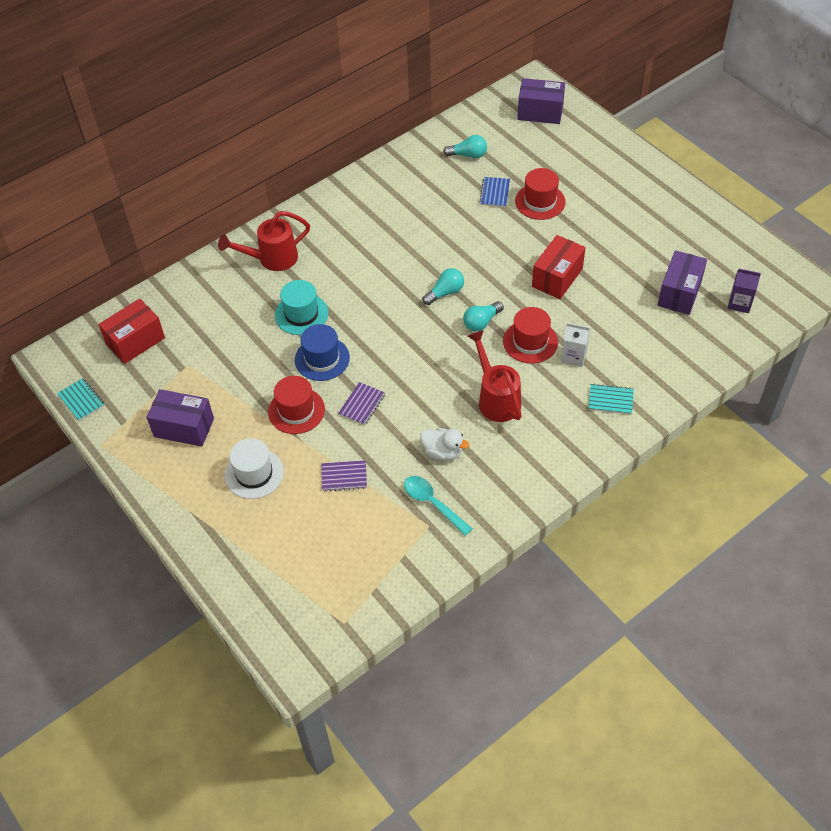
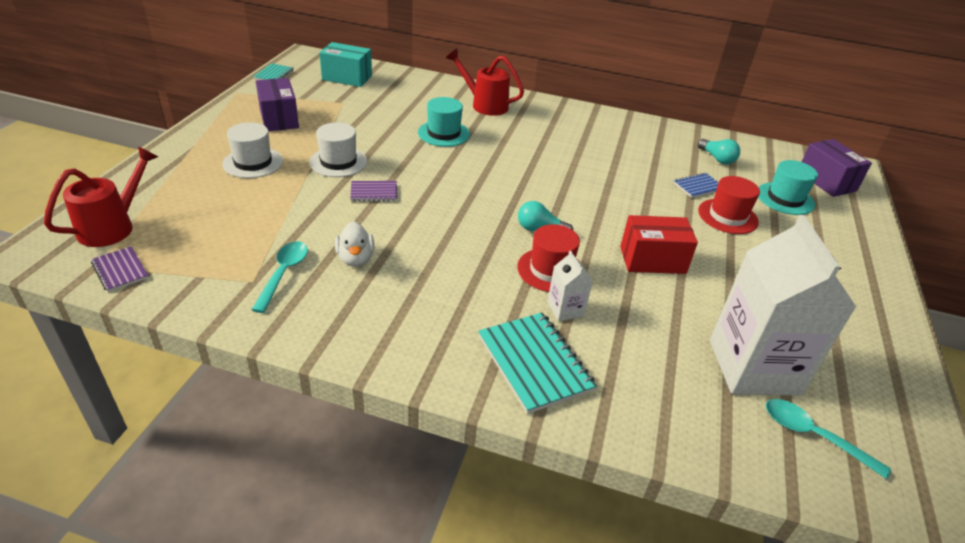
camera: 50 degrees right, 15 degrees down
red box [98,299,165,364] -> turquoise box [319,42,372,87]
red hat [268,376,325,434] -> white hat [309,122,367,177]
blue hat [295,324,350,381] -> none
purple notebook [321,460,367,492] -> purple notebook moved to [91,246,149,292]
turquoise light bulb [423,268,464,305] -> none
red watering can [468,330,522,422] -> red watering can moved to [44,146,158,247]
turquoise notebook [588,383,634,414] -> turquoise notebook [478,313,597,414], size x1.81
purple box [658,250,707,315] -> white carton [710,215,857,396]
purple carton [728,269,761,313] -> turquoise spoon [766,399,891,479]
none -> turquoise hat [758,160,818,215]

